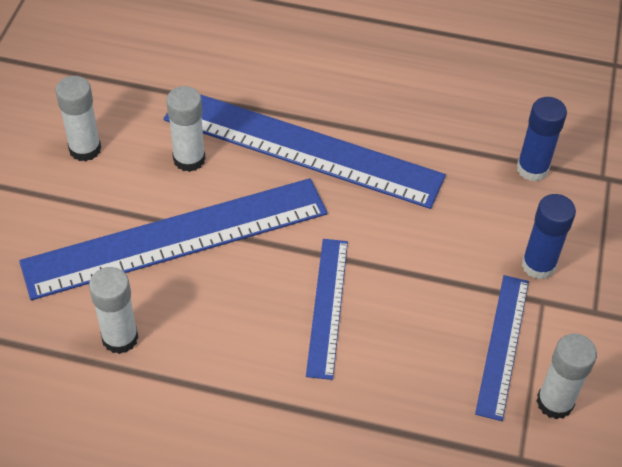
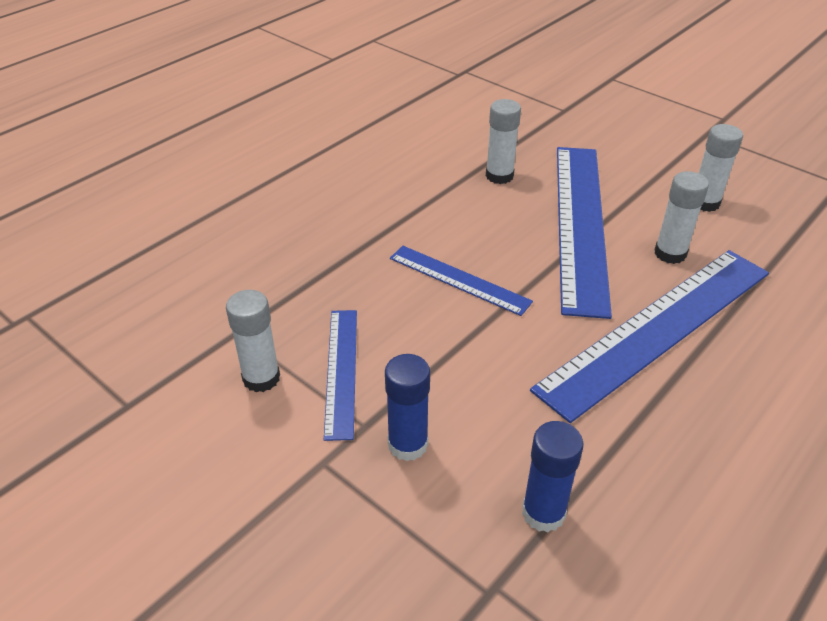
camera: 120 degrees right, 10 degrees down
blue ruler [475,275,529,421] -> blue ruler turned 45 degrees clockwise [324,310,357,441]

